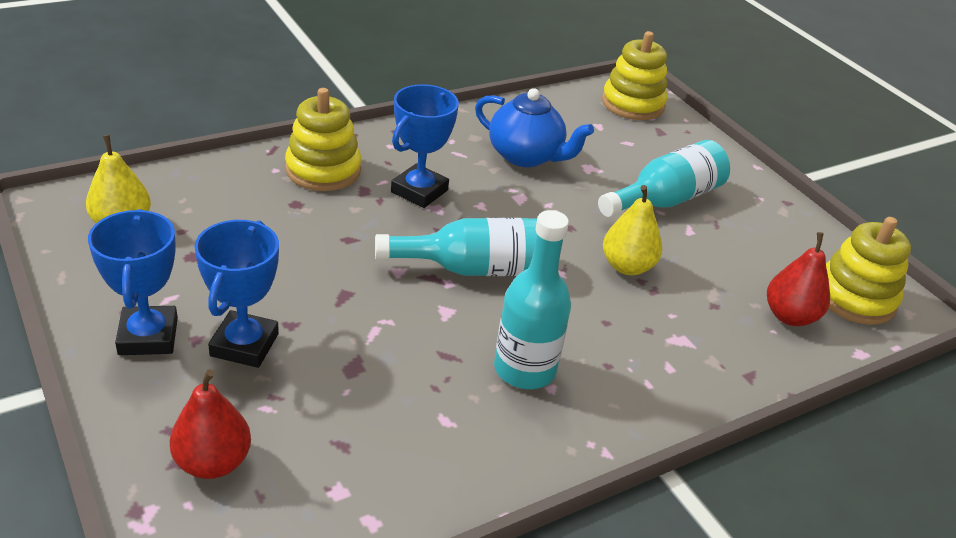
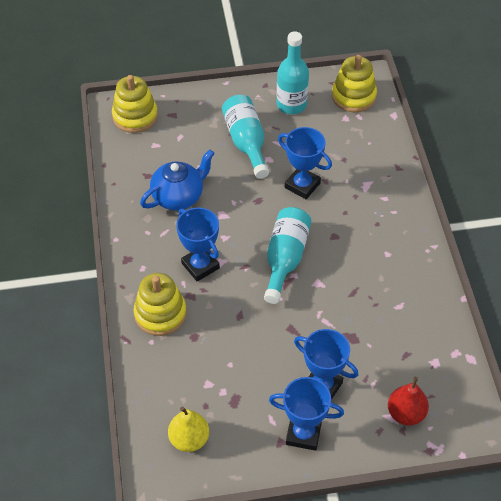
camera: 65 degrees left, 15 degrees up
turquoise bottle [494,210,571,389] -> turquoise bottle moved to [277,32,309,114]
yellow pear [603,185,662,275] -> blue trophy [278,127,332,199]
red pear [767,232,830,326] -> none

